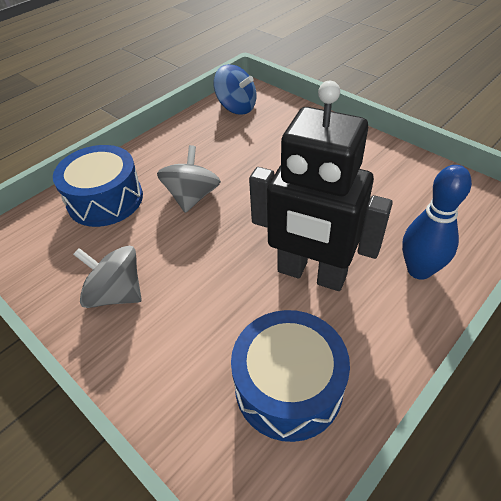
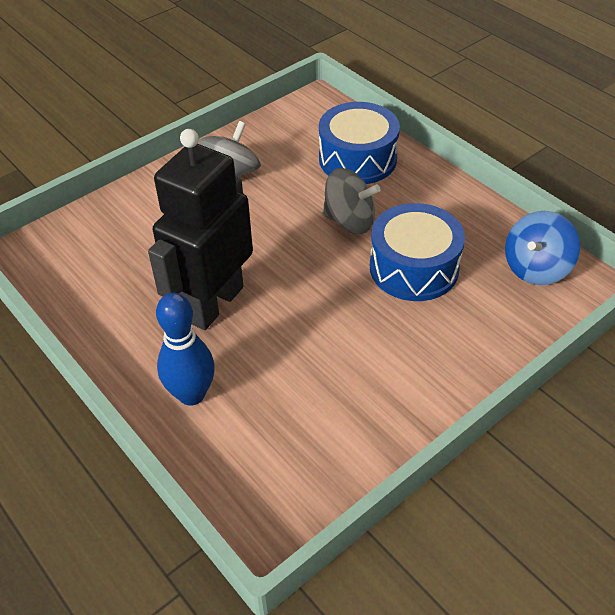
camera: 95 degrees right, 0 degrees up
blue drum [231,310,350,442] -> blue drum moved to [370,203,465,301]

